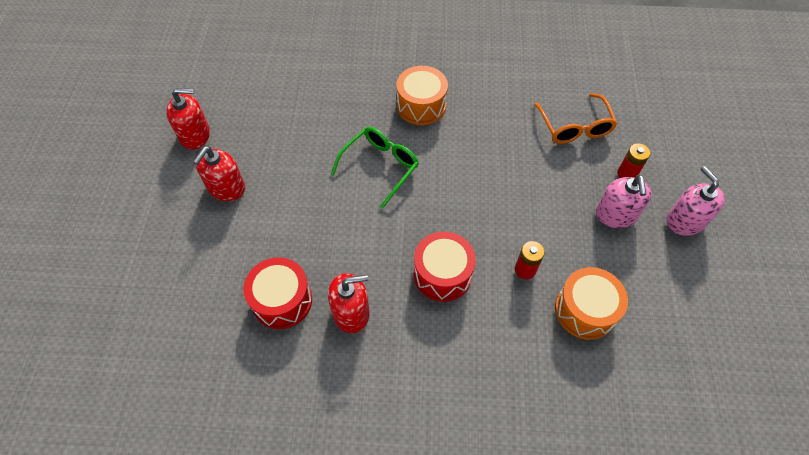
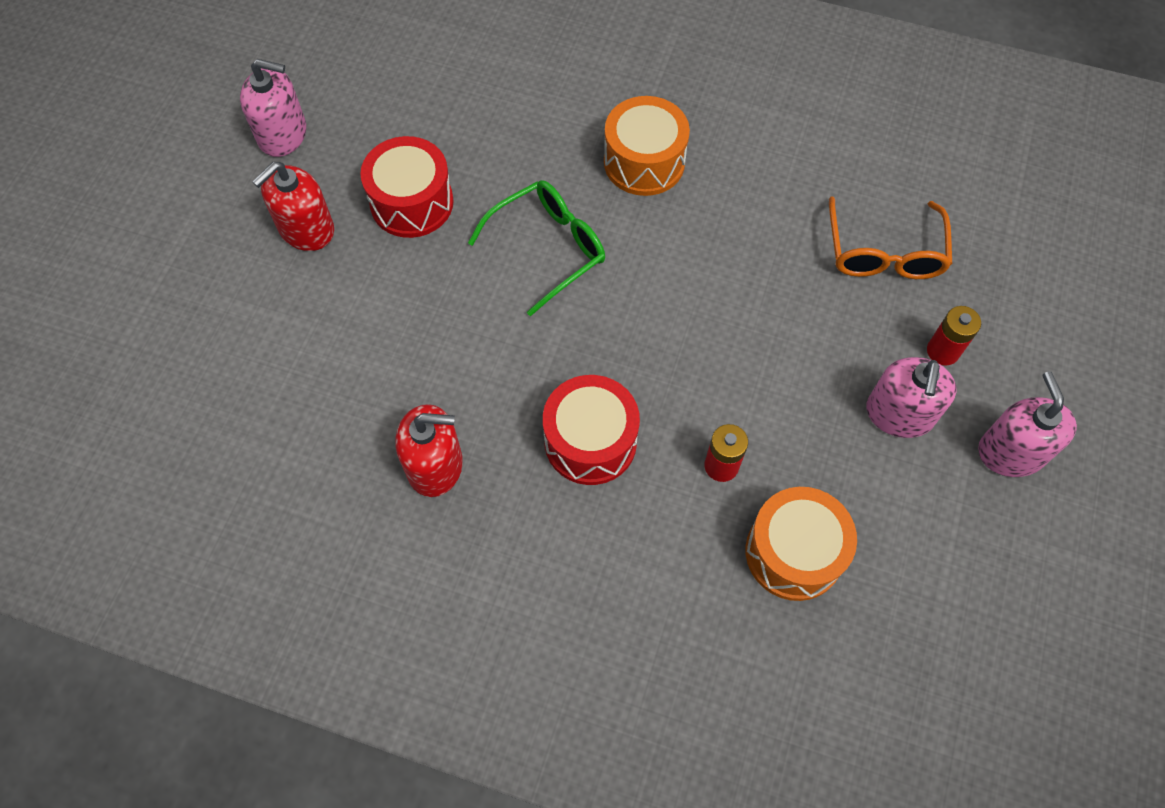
camera: 15 degrees right, 5 degrees up
red soap dispenser [166,88,210,150] -> pink soap dispenser [240,59,306,157]
red drum [243,257,312,329] -> red drum moved to [360,136,454,238]

